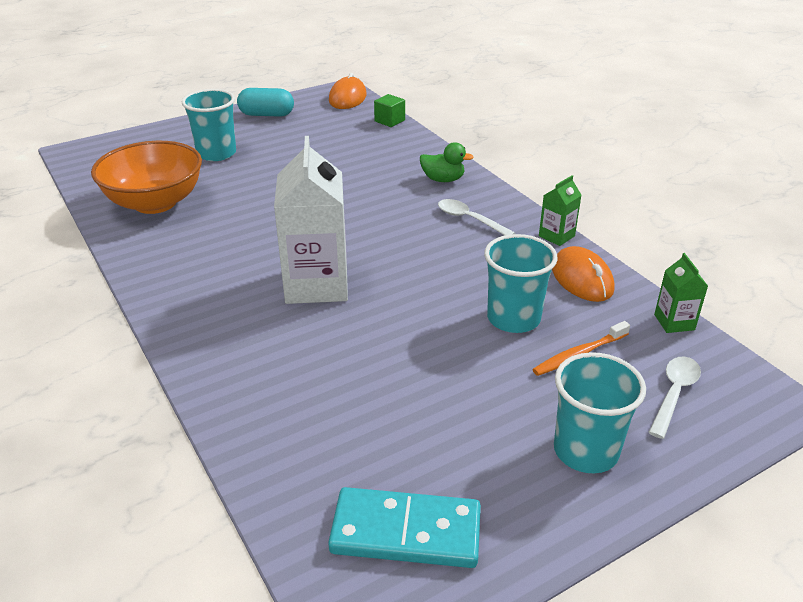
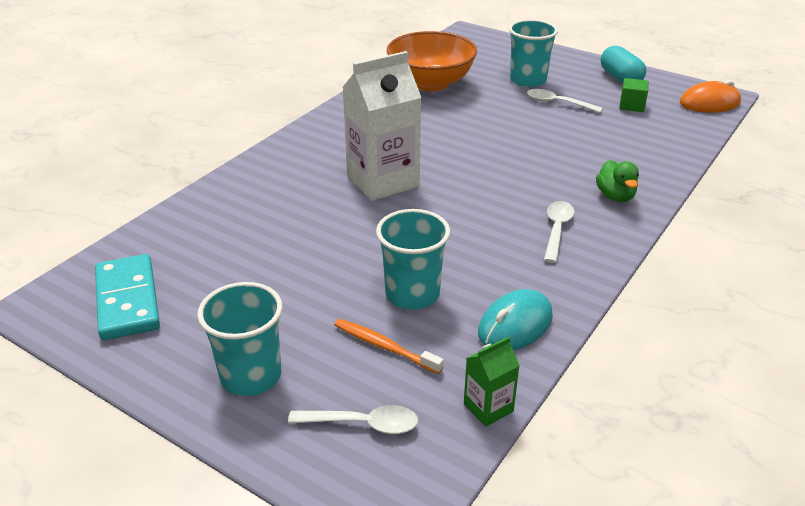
camera: 65 degrees right, 0 degrees up
green cube [374,94,405,127] -> green cube moved to [619,78,649,112]
green carton [539,175,581,246] -> none
orange mouse [552,246,615,302] -> turquoise mouse [478,289,553,350]
none -> white spoon [527,89,603,113]

